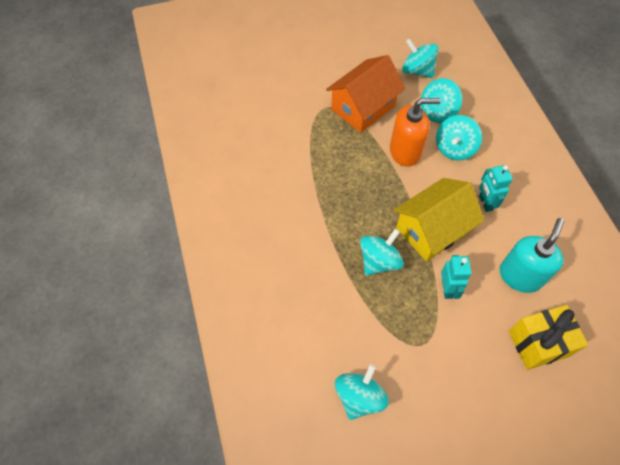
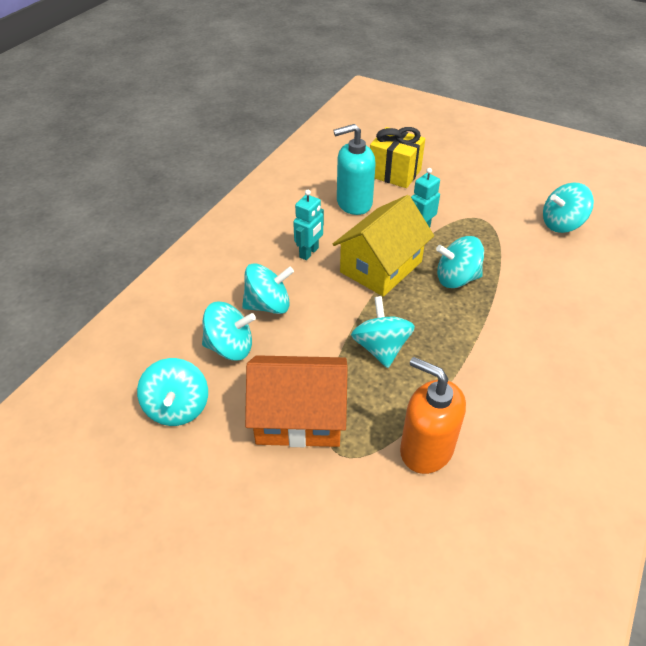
camera: 135 degrees left, 15 degrees down
orange soap dispenser [390,98,441,167] -> orange soap dispenser moved to [400,357,466,474]
yellow house [394,178,485,262] -> yellow house turned 60 degrees counterclockwise [333,195,434,297]
none -> turquoise spinning top [351,296,415,368]

